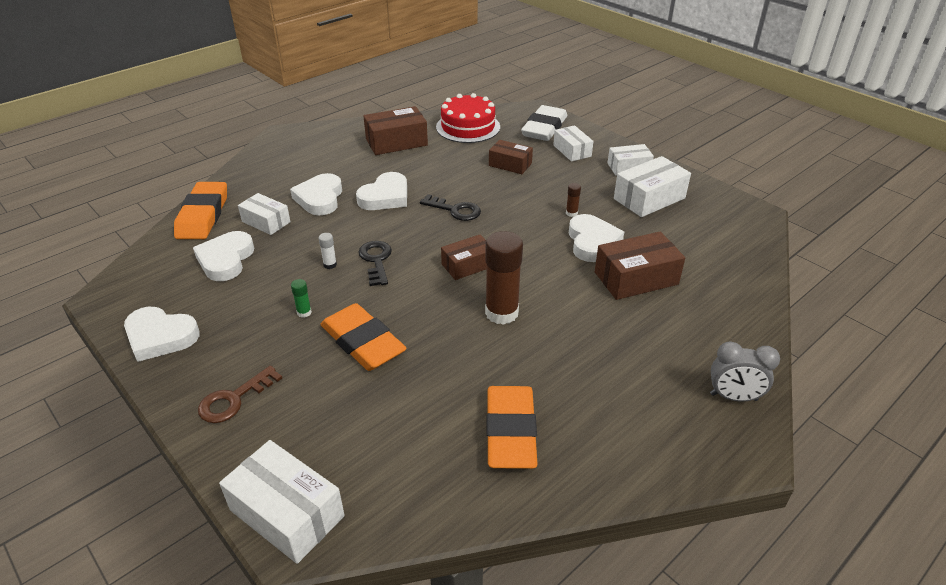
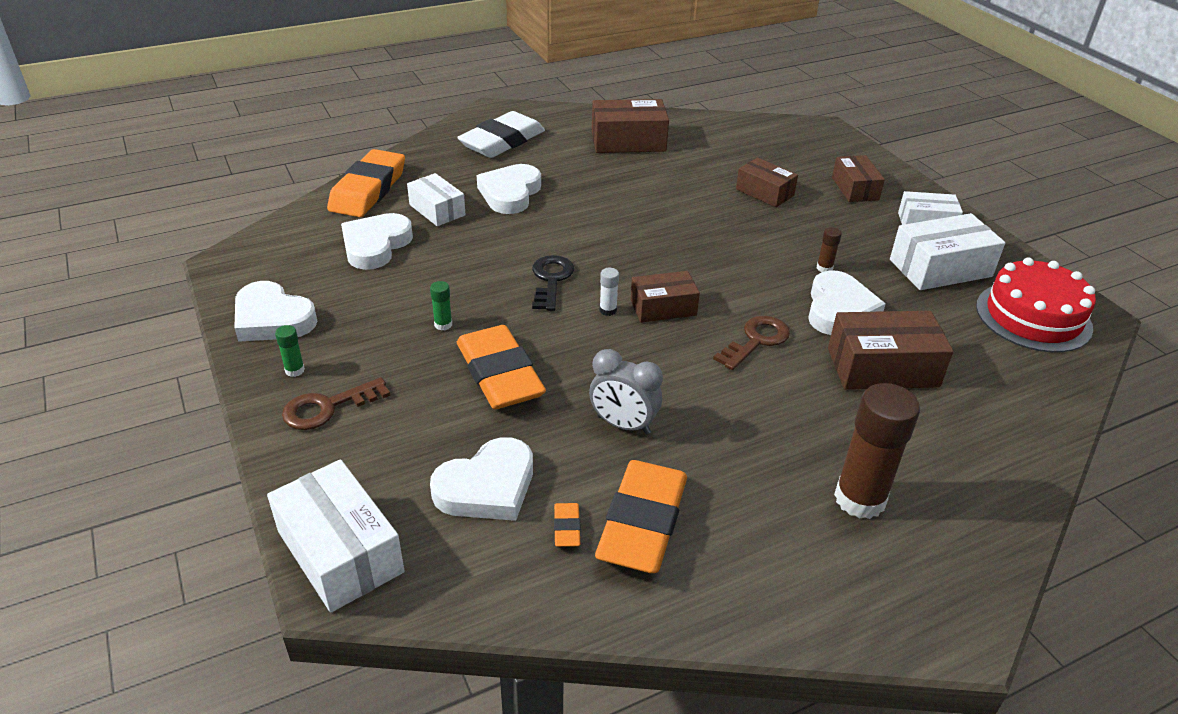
camera: 15 degrees right, 0 degrees up
white glue stick [319,233,337,269] -> white glue stick moved to [600,268,619,316]
white heart [356,172,407,210] -> white heart moved to [430,437,533,521]
black key [420,194,481,221] -> none
red cake [436,93,500,143] -> red cake moved to [976,257,1096,352]
brown glue stick [485,231,523,325] -> brown glue stick moved to [834,383,920,519]
white eraser [521,105,567,141] -> white eraser moved to [457,111,545,158]
white box [553,125,593,162] -> brown box [832,155,885,202]
grey clock [710,342,780,402] -> grey clock moved to [589,349,663,434]
none -> green glue stick [275,325,305,377]
none -> orange eraser [554,503,581,547]
none -> brown key [713,315,790,370]

